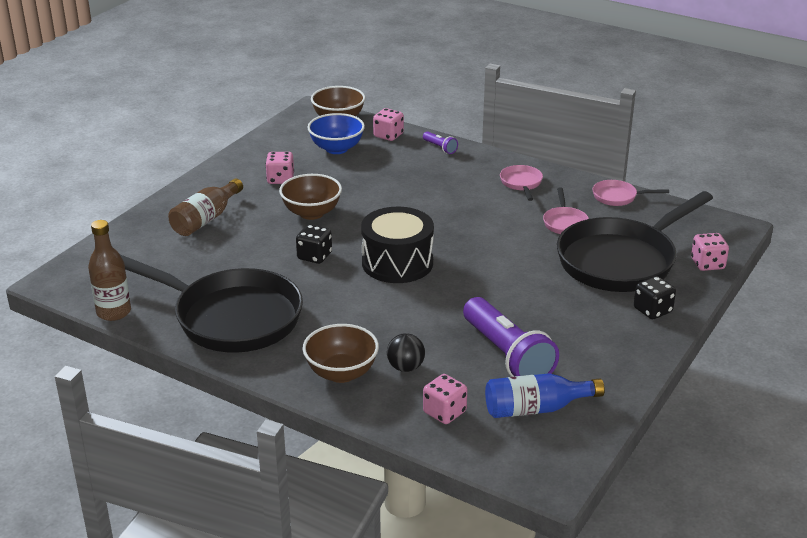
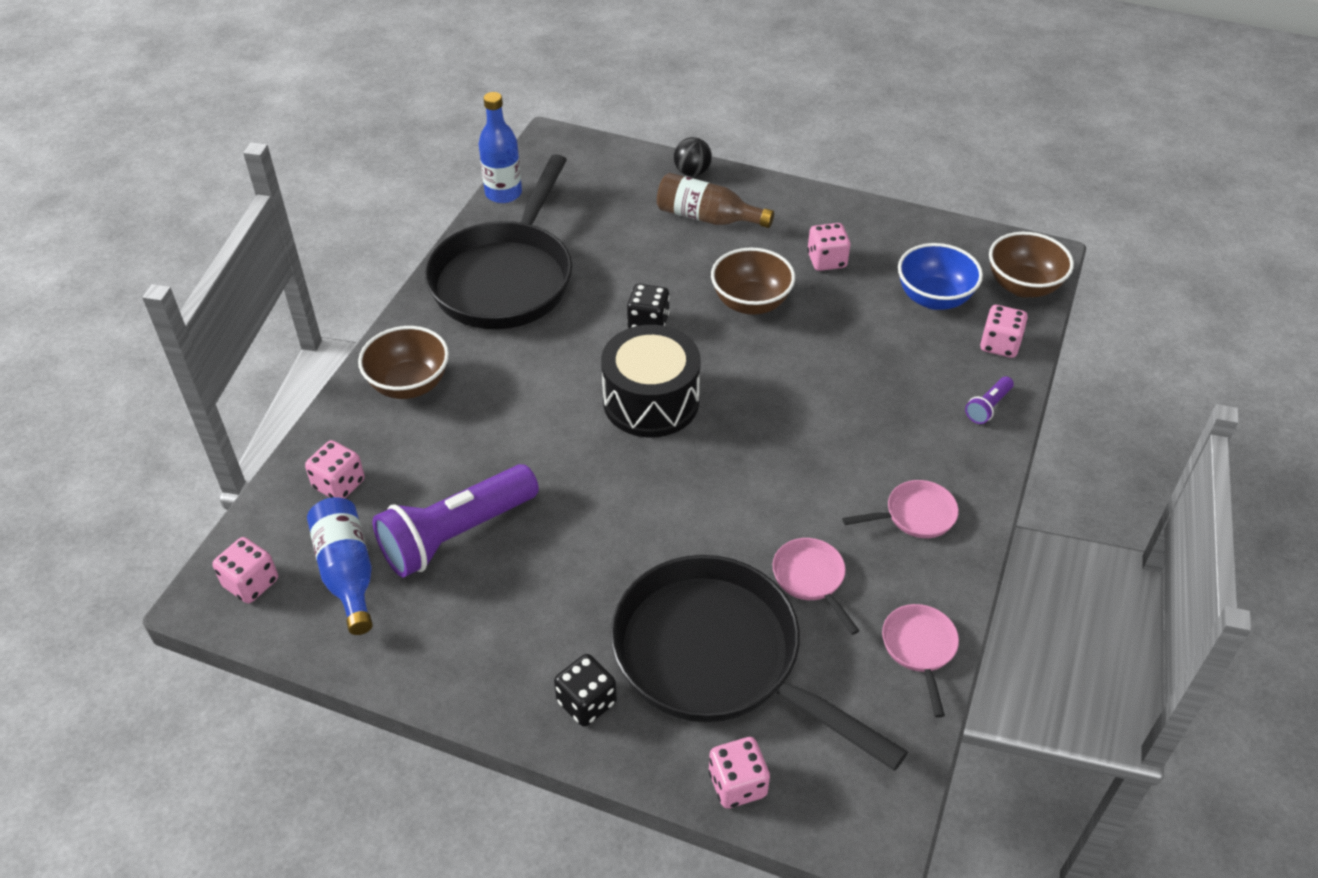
camera: 80 degrees right, 15 degrees up
brown bottle [88,220,131,321] -> blue bottle [479,92,522,203]
black ball [387,333,425,372] -> black ball moved to [674,137,712,177]
pink pan [543,187,589,234] -> pink pan turned 75 degrees clockwise [772,538,859,635]
none -> pink dice [212,537,278,603]

